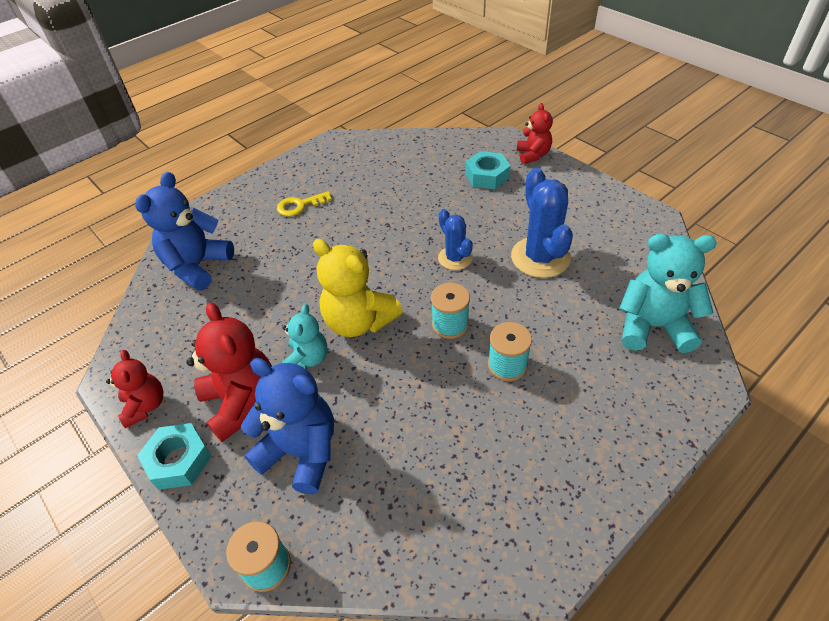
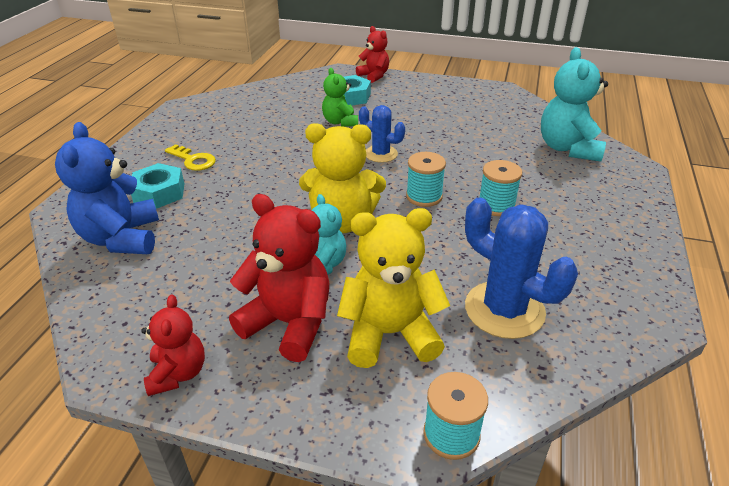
camera: 35 degrees left, 10 degrees down
red teddy bear [106,350,164,428] -> red teddy bear turned 45 degrees clockwise [141,295,205,396]
turquoise nut [137,423,212,490] -> turquoise nut moved to [131,163,185,209]
blue teddy bear [241,358,334,495] -> yellow teddy bear [337,208,450,368]
yellow key [277,191,332,217] -> yellow key turned 90 degrees counterclockwise [165,144,216,171]
blue cactus [511,167,573,278] -> blue cactus moved to [465,197,578,339]
turquoise teddy bear [619,233,717,353] -> turquoise teddy bear turned 60 degrees counterclockwise [541,47,608,162]
none -> green teddy bear [322,68,358,127]

